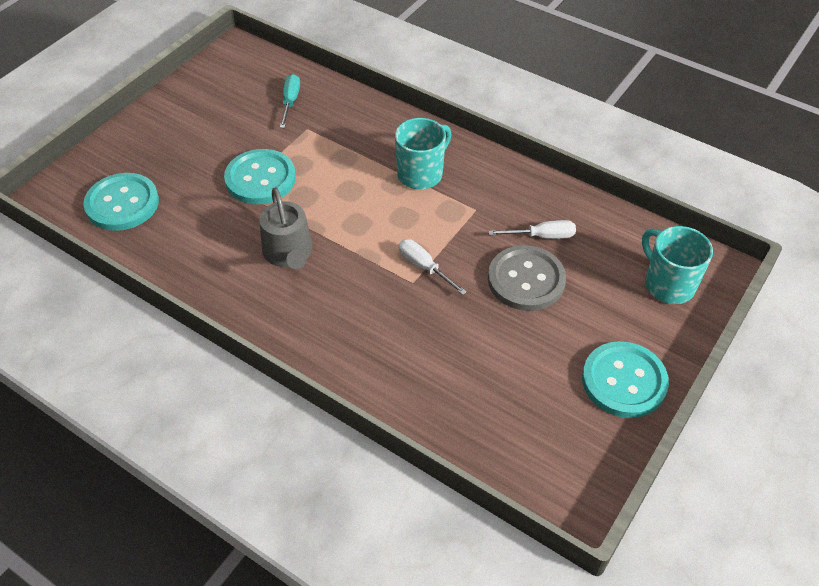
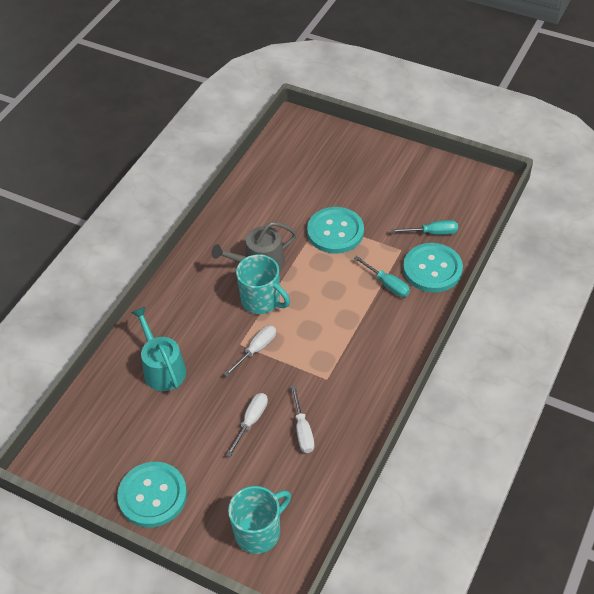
camera: 85 degrees right, 0 degrees up
turquoise button [83,173,159,231] -> turquoise button moved to [403,243,463,292]
turquoise mug [395,118,452,189] -> turquoise mug moved to [236,254,290,314]
grey button [488,245,566,311] -> white screwdriver [226,393,268,457]
none -> turquoise watering can [131,307,186,391]
none -> turquoise screwdriver [354,256,410,297]

